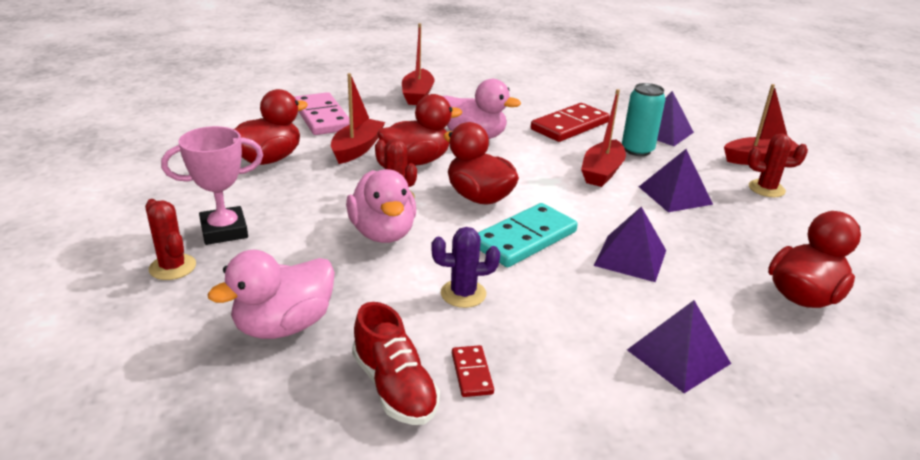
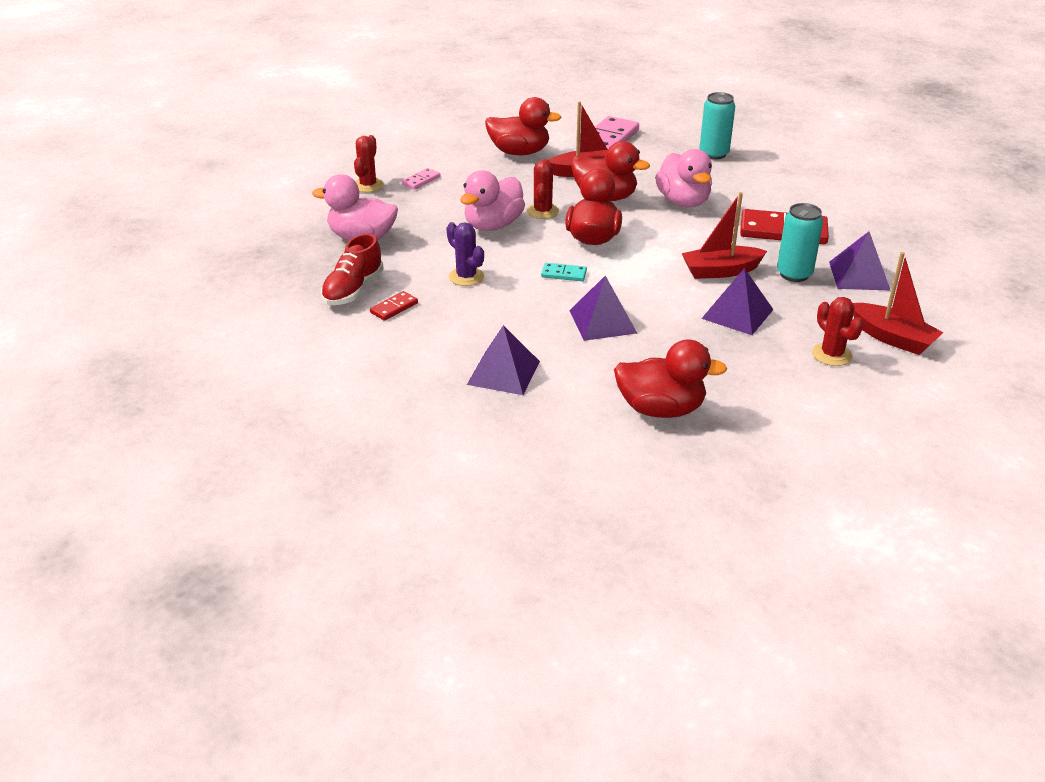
camera: 55 degrees right, 5 degrees up
pink trophy [161,126,263,245] -> pink domino [402,168,441,190]
red boat [402,23,435,105] -> turquoise can [699,92,735,160]
turquoise domino [478,203,578,267] -> turquoise domino [541,263,587,281], size x0.48

